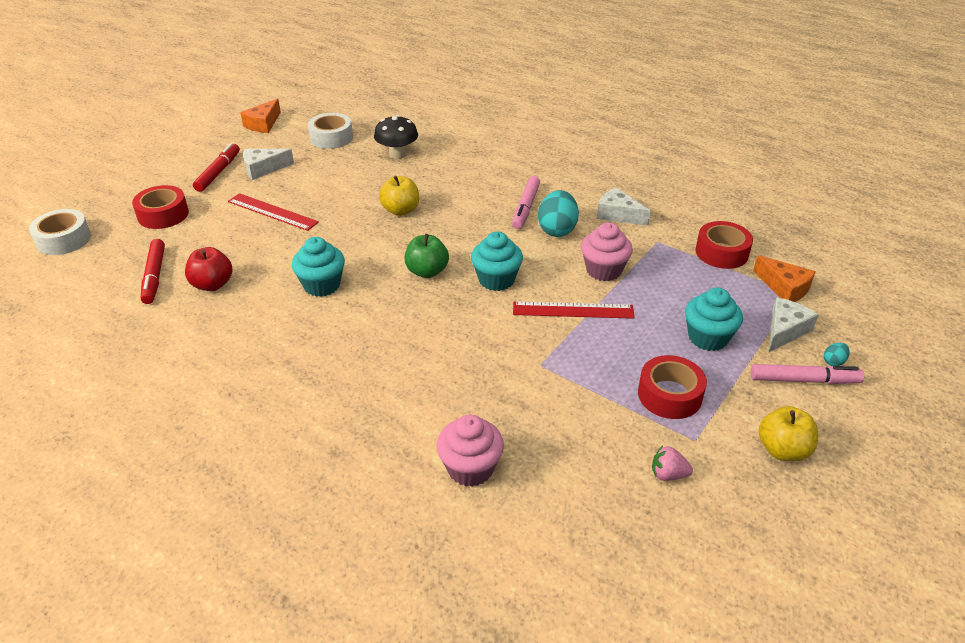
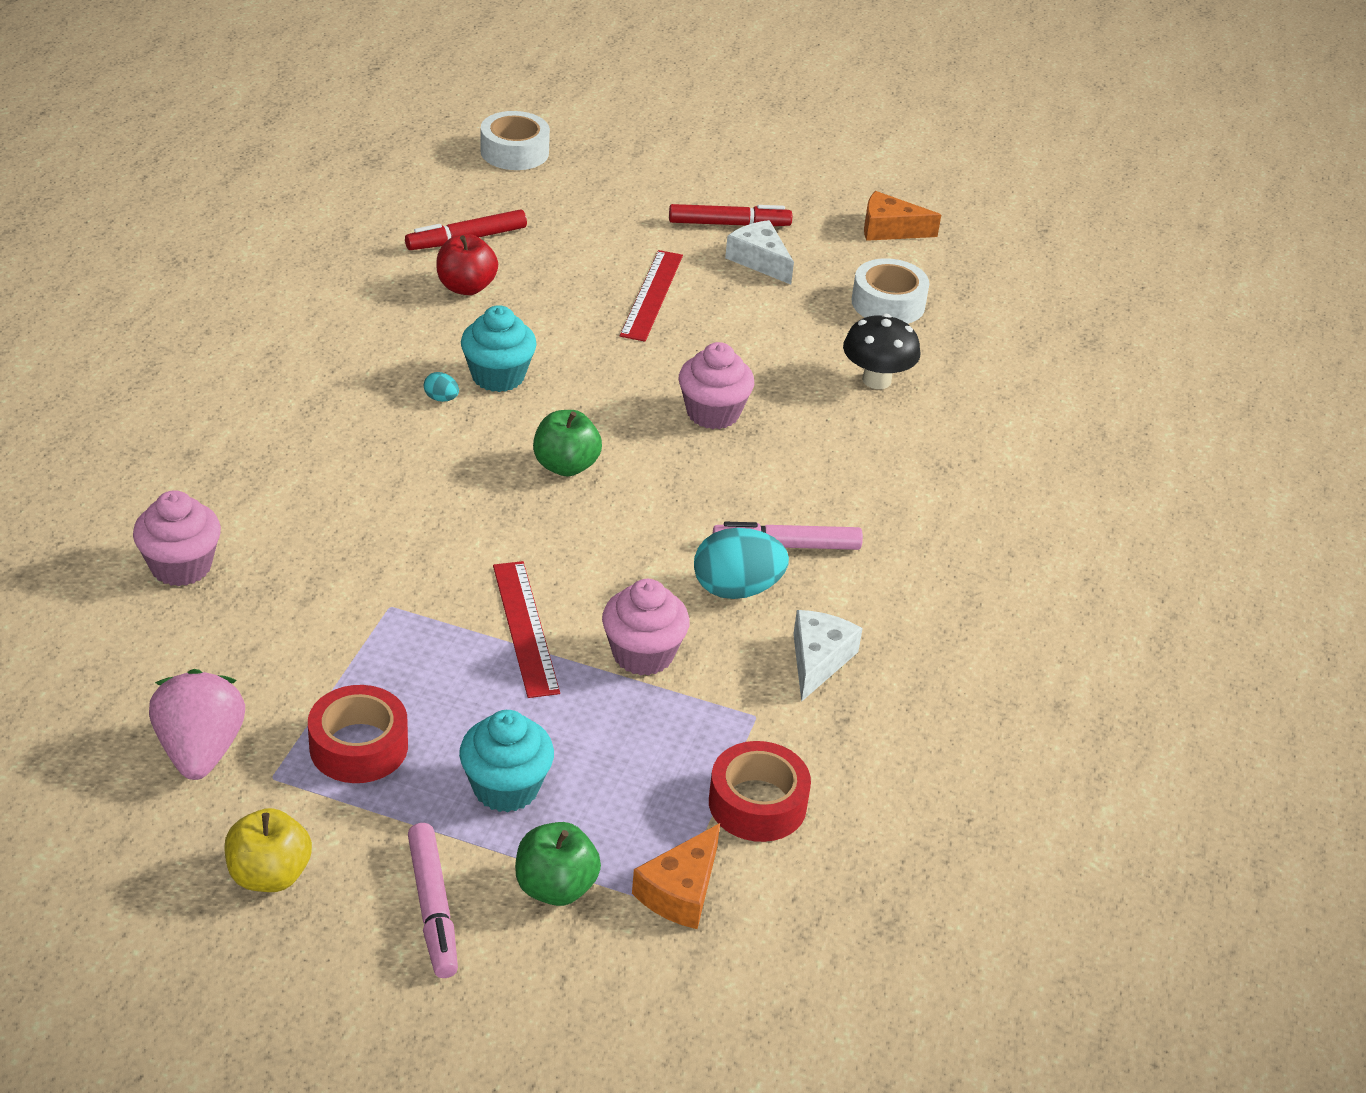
camera: 70 degrees right, 0 degrees up
red tape [132,185,189,229] -> none
yellow apple [379,176,419,216] -> pink cupcake [679,342,754,429]
turquoise cupcake [471,231,523,291] -> none
pink strawberry [652,445,693,481] -> pink strawberry [149,669,245,780], size x1.93
white cheese [769,297,818,352] -> green apple [515,822,601,906]
turquoise egg [824,343,850,366] -> turquoise egg moved to [424,372,459,402]

